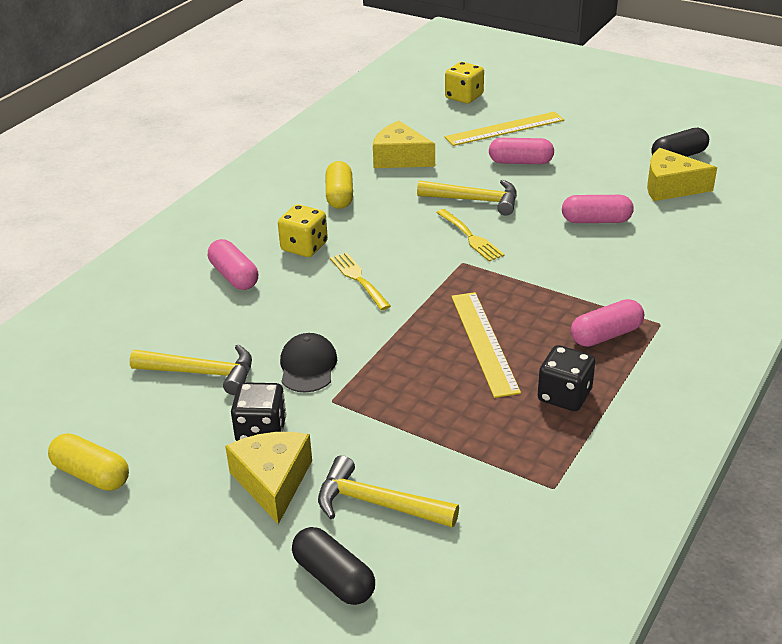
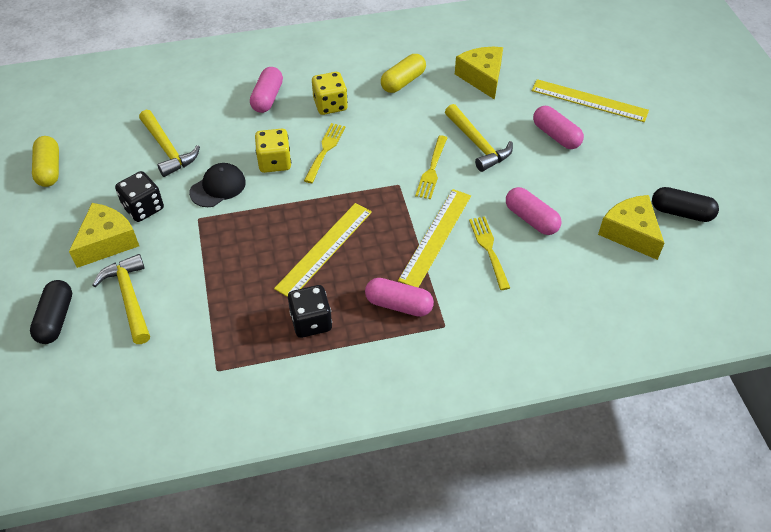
camera: 45 degrees right, 15 degrees up
yellow dice [445,62,484,104] -> yellow dice moved to [255,129,291,173]
none -> yellow ruler [398,189,471,288]
none -> yellow fork [469,217,510,290]

